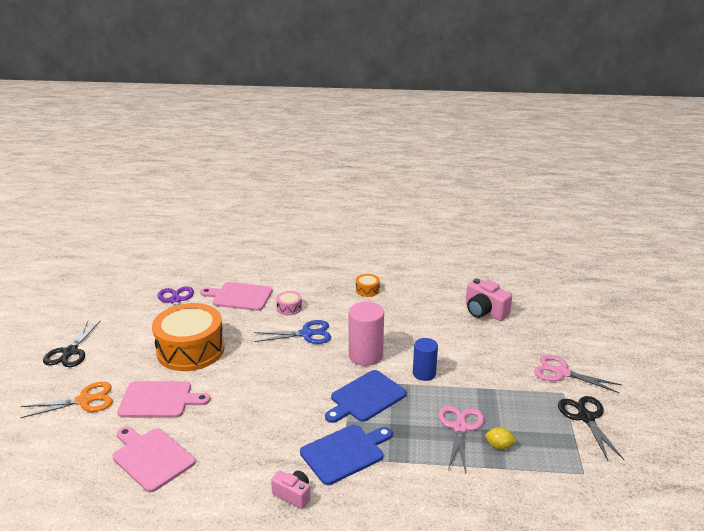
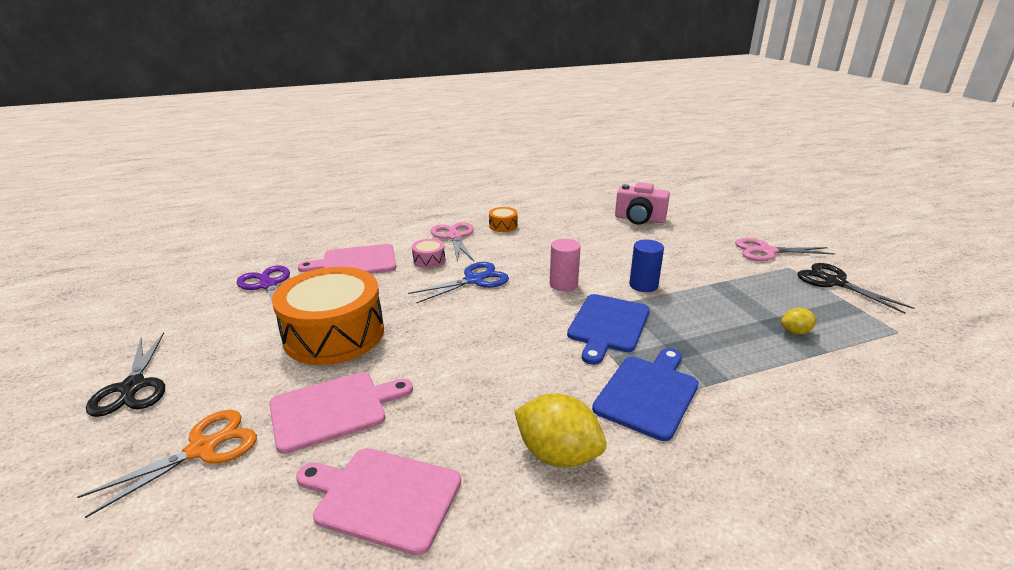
camera: 25 degrees left, 0 degrees up
pink camera [271,471,310,509] -> none
pink cylinder [349,302,384,366] -> pink cylinder [550,239,581,291], size x0.65
pink scissors [438,405,484,473] -> pink scissors moved to [431,222,474,263]
none -> yellow lemon [514,394,607,467]

